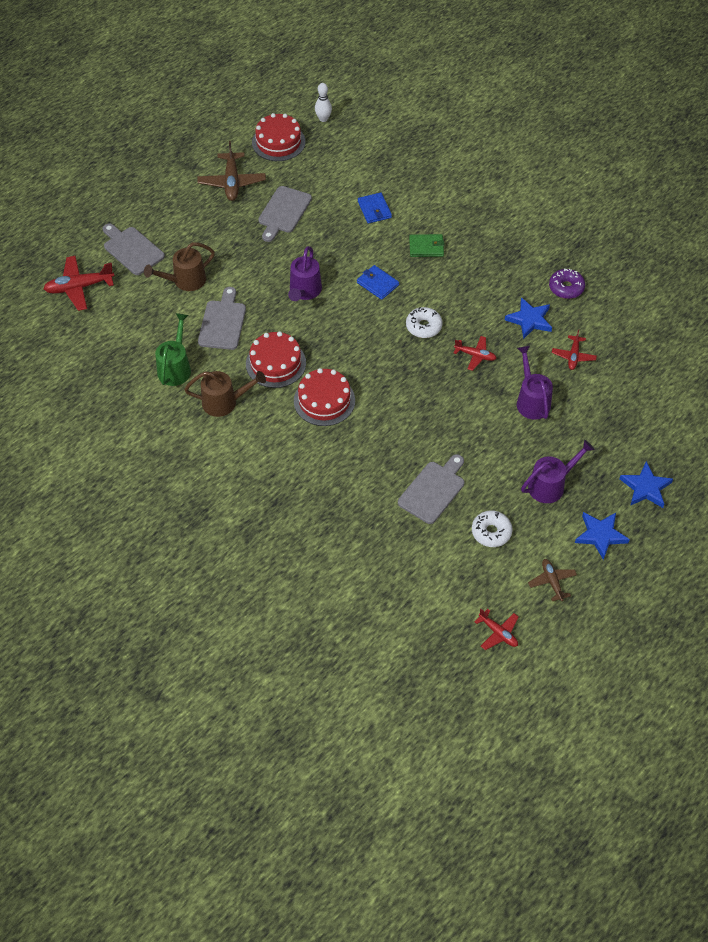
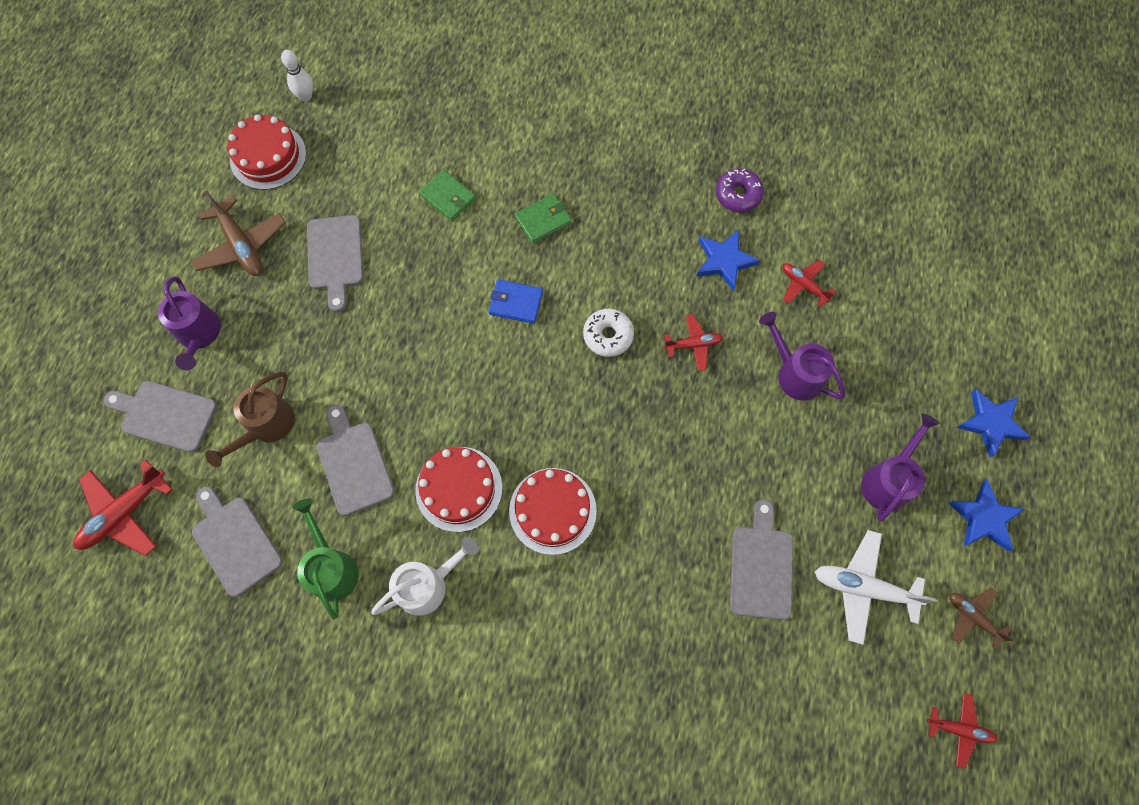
camera: 30 degrees left, 15 degrees up
brown watering can [184,371,266,417] -> white watering can [371,537,479,616]
purple watering can [288,246,322,301] -> purple watering can moved to [158,276,221,370]
blue wallet [358,192,392,224] -> green wallet [419,170,476,221]
white donut [472,510,512,547] -> white plane [815,530,937,645]
red plane [552,329,597,370] -> red plane turned 150 degrees clockwise [783,260,835,307]
none -> grey cutting board [192,486,283,597]

